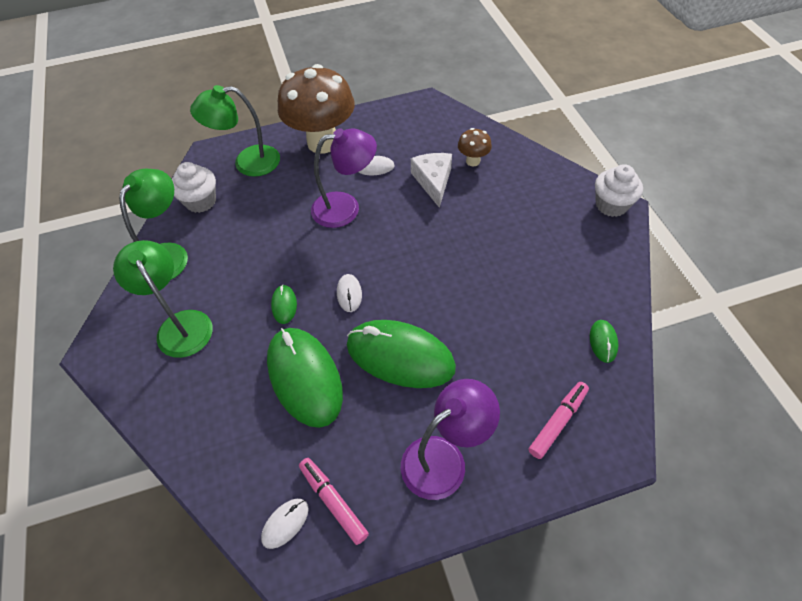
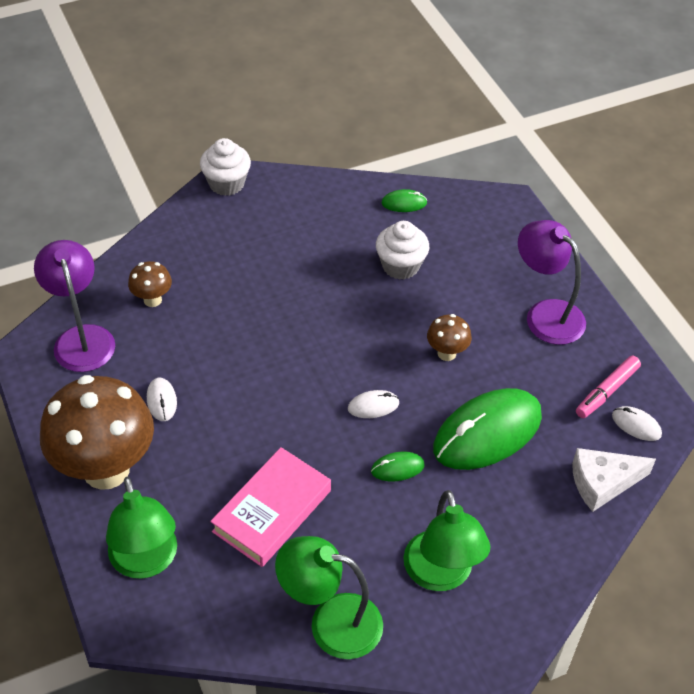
camera: 100 degrees left, 5 degrees down
green lamp [113,240,213,358] -> green lamp turned 60 degrees counterclockwise [404,490,490,591]
white cupcake [172,162,216,213] -> white cupcake moved to [376,221,429,280]
purple lamp [311,128,377,228] -> purple lamp moved to [34,240,115,372]
green mouse [347,320,456,388] -> brown mushroom [427,314,472,361]
white cheese [411,153,452,208] -> white cheese moved to [572,448,656,512]
pink marker [529,382,589,459] -> none
none -> pink book [210,447,331,567]

